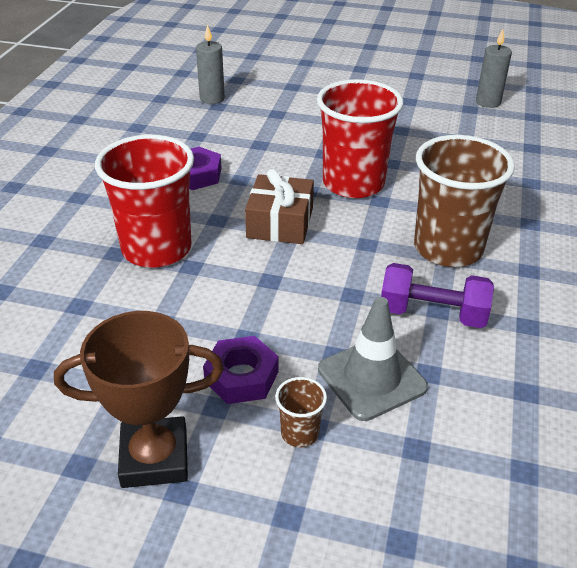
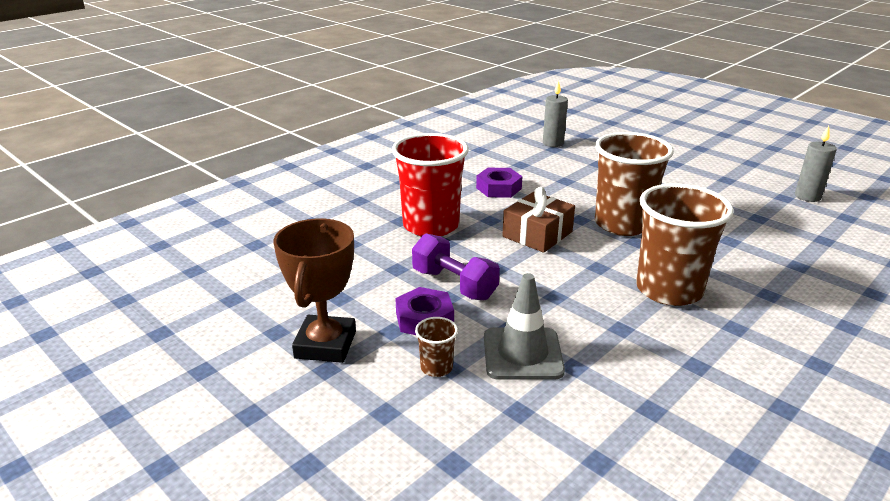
camera: 30 degrees right, 10 degrees down
brown trophy [54,311,224,488] -> brown trophy turned 75 degrees clockwise [274,218,356,363]
red cup [317,79,403,198] -> brown cup [595,132,674,236]
purple dumbbell [381,263,494,328] -> purple dumbbell moved to [412,233,500,300]

